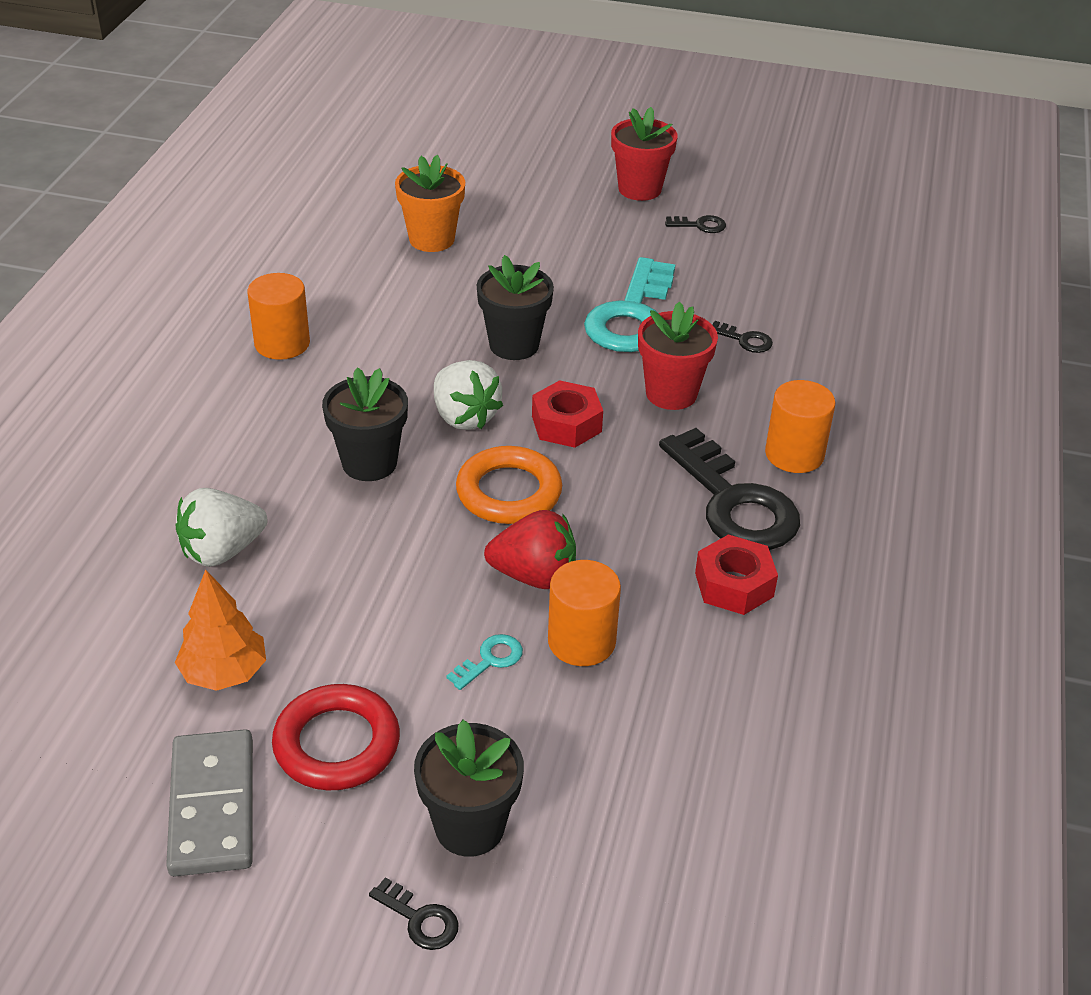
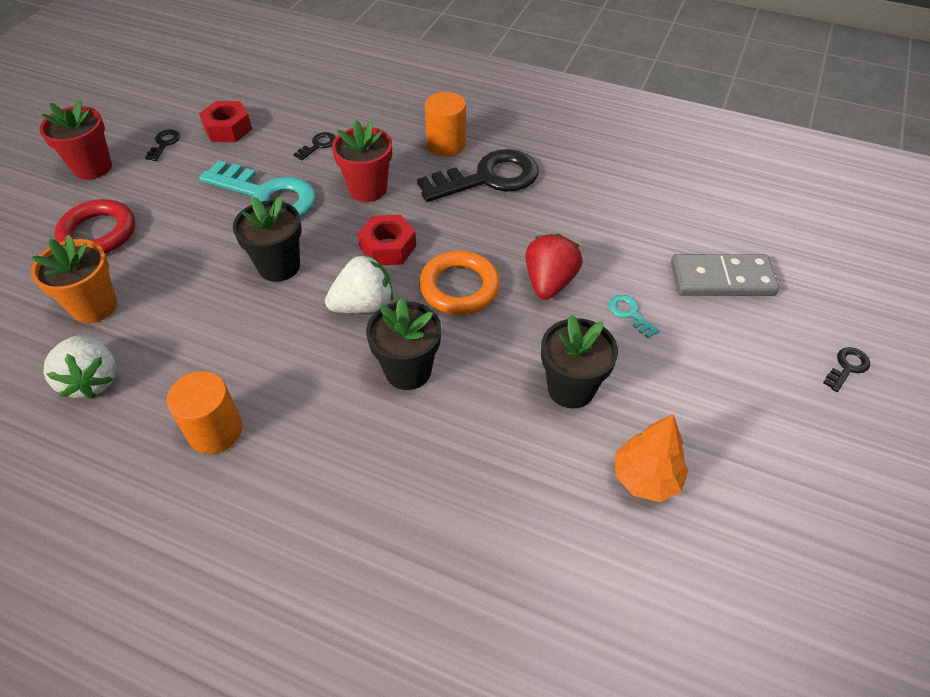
camera: 80 degrees left, 10 degrees up
grey domino [166,729,253,877] -> grey domino moved to [671,254,779,296]
white strawberry [176,488,268,567] -> white strawberry moved to [43,335,117,399]
red ring [272,684,400,791] -> red ring moved to [54,199,135,254]
black flower pot [414,720,524,857] -> black flower pot moved to [541,314,618,409]
orange cylinder [548,560,621,666] -> none
red nut [695,534,778,615] -> red nut moved to [199,101,252,142]

